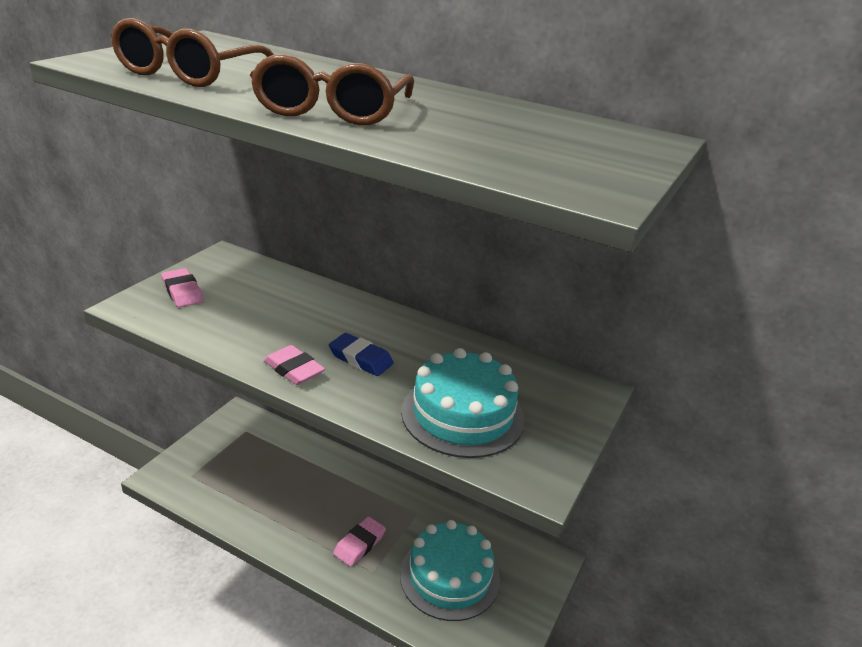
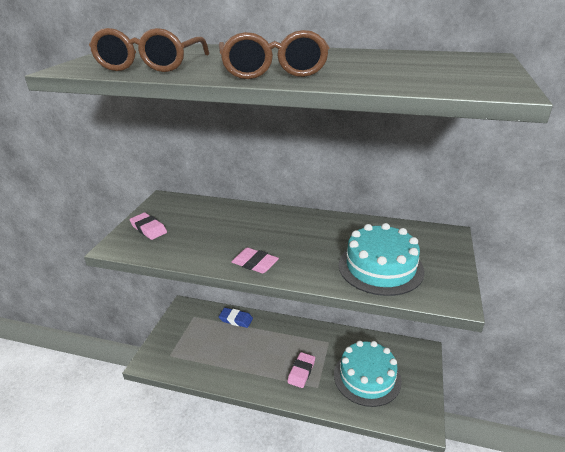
camera: 10 degrees left, 0 degrees up
blue eraser [329,333,394,376] -> blue eraser moved to [219,308,253,328]

